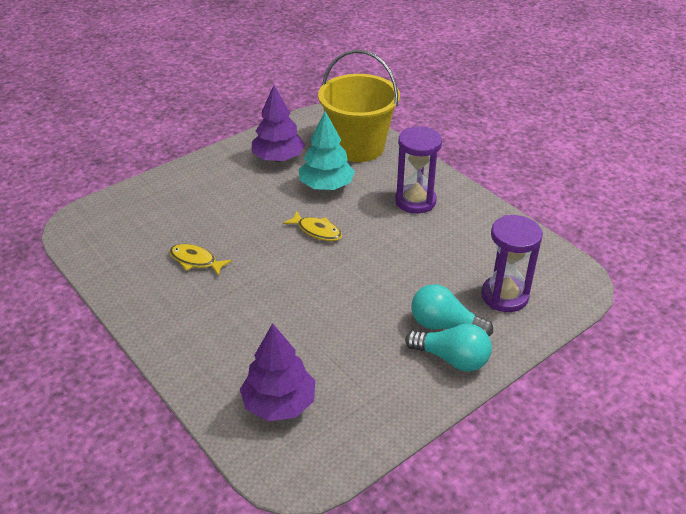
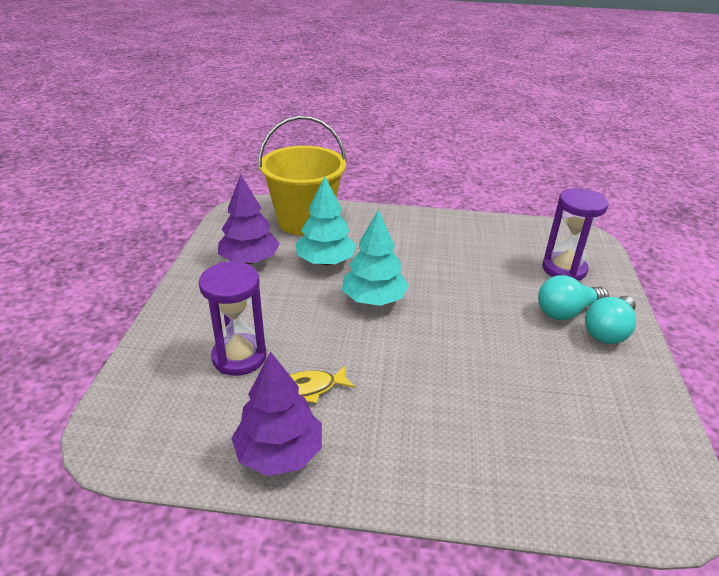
camera: 45 degrees left, 5 degrees down
purple tree [240,323,315,421] -> purple tree moved to [232,352,322,476]
yellow fish [283,211,342,241] -> turquoise tree [342,210,409,306]
purple hourglass [395,126,442,214] -> purple hourglass moved to [199,262,266,376]
turquoise light bulb [405,324,492,372] -> turquoise light bulb turned 150 degrees clockwise [585,296,636,344]

